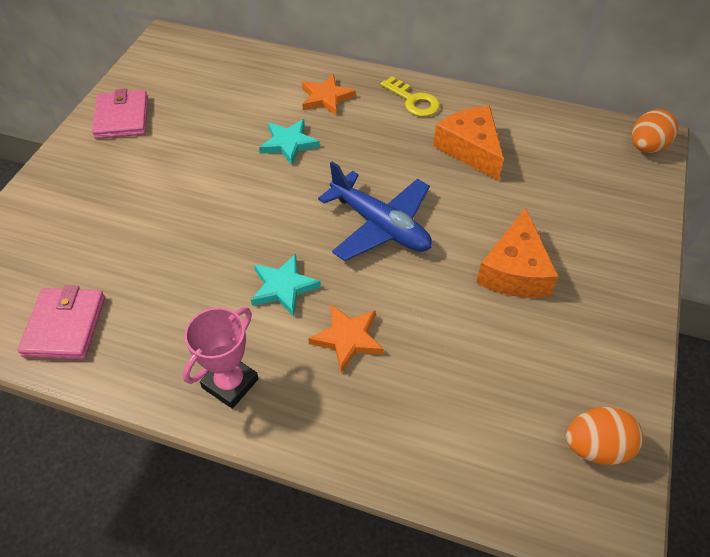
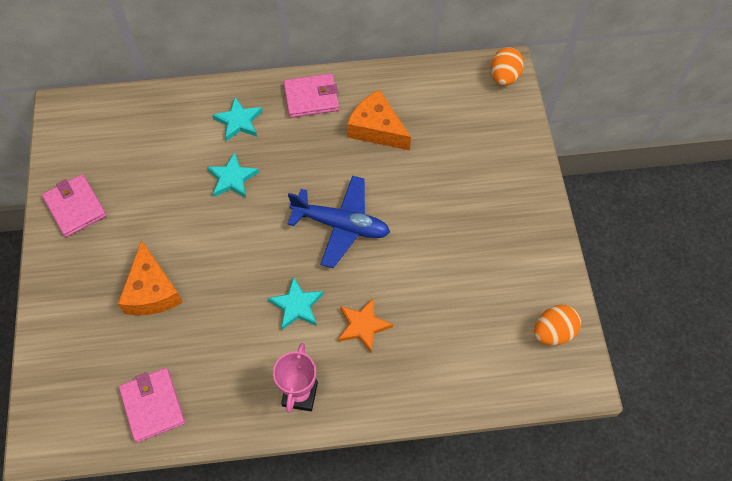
camera: 25 degrees left, 10 degrees up
orange star [302,74,356,116] -> turquoise star [213,97,262,141]
yellow key [380,77,440,117] -> pink wallet [283,73,339,118]
orange cheese [476,208,559,298] -> orange cheese moved to [118,240,183,315]

